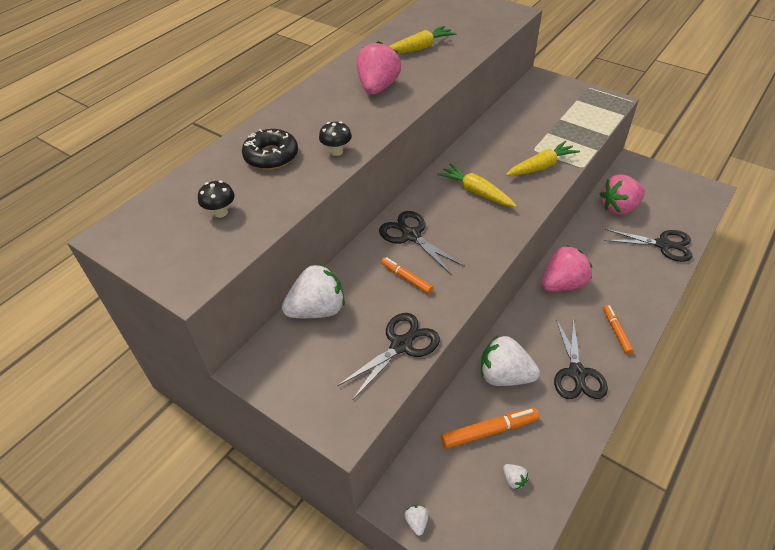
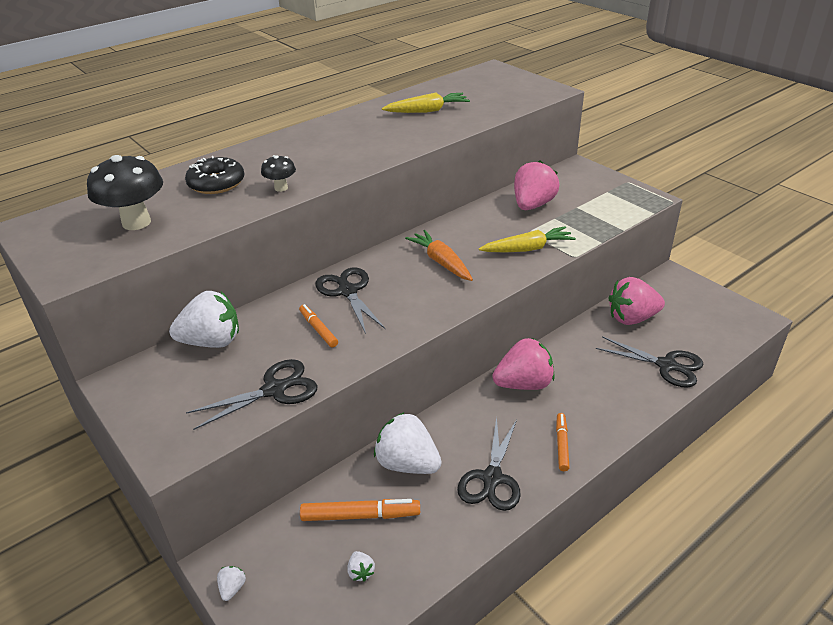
camera: 15 degrees right, 10 degrees down
black mushroom [198,181,235,218] -> black mushroom [87,155,163,230], size x1.93
pink strawberry [356,41,401,94] -> pink strawberry moved to [514,161,559,210]
yellow carrot [437,163,517,207] -> orange carrot [405,230,473,281]

